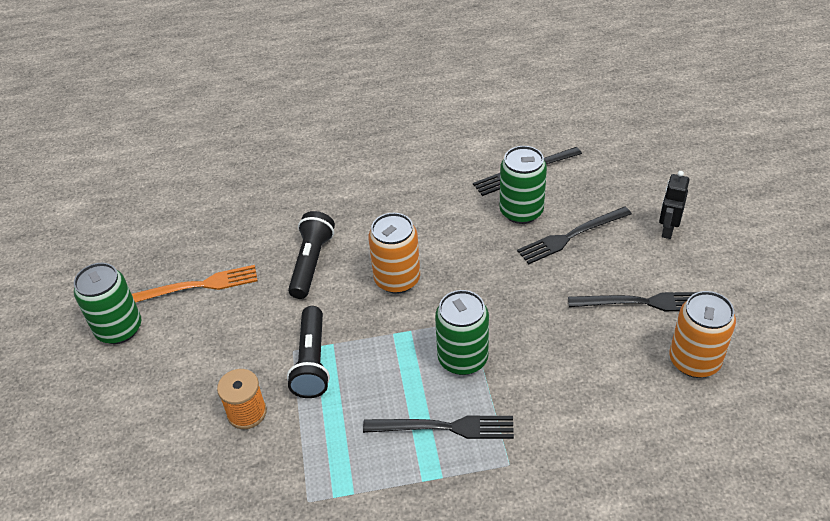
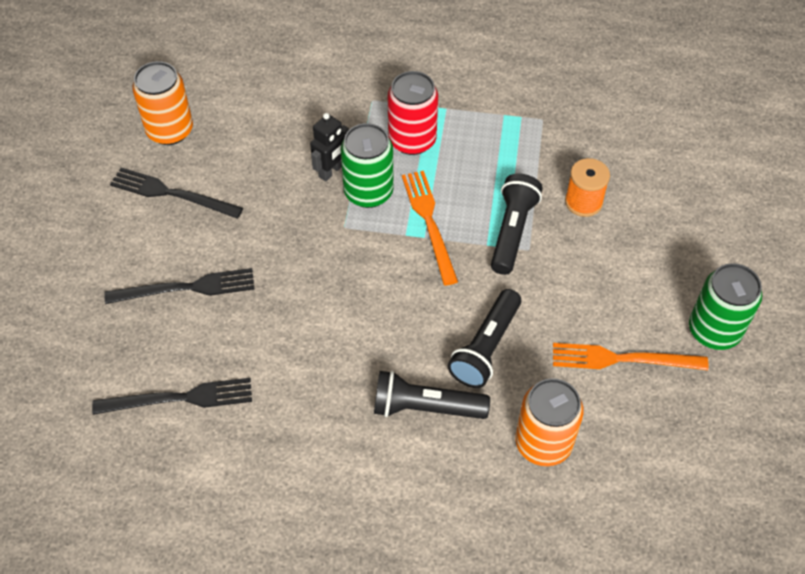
camera: 165 degrees left, 10 degrees up
black fork [363,416,514,439] -> red can [388,71,438,155]
orange can [368,213,420,294] -> orange can moved to [515,378,584,466]
green can [499,146,547,224] -> none
black robot [659,171,690,239] -> black robot moved to [310,113,349,181]
none -> black flashlight [374,371,490,419]
none -> orange fork [402,171,458,286]

